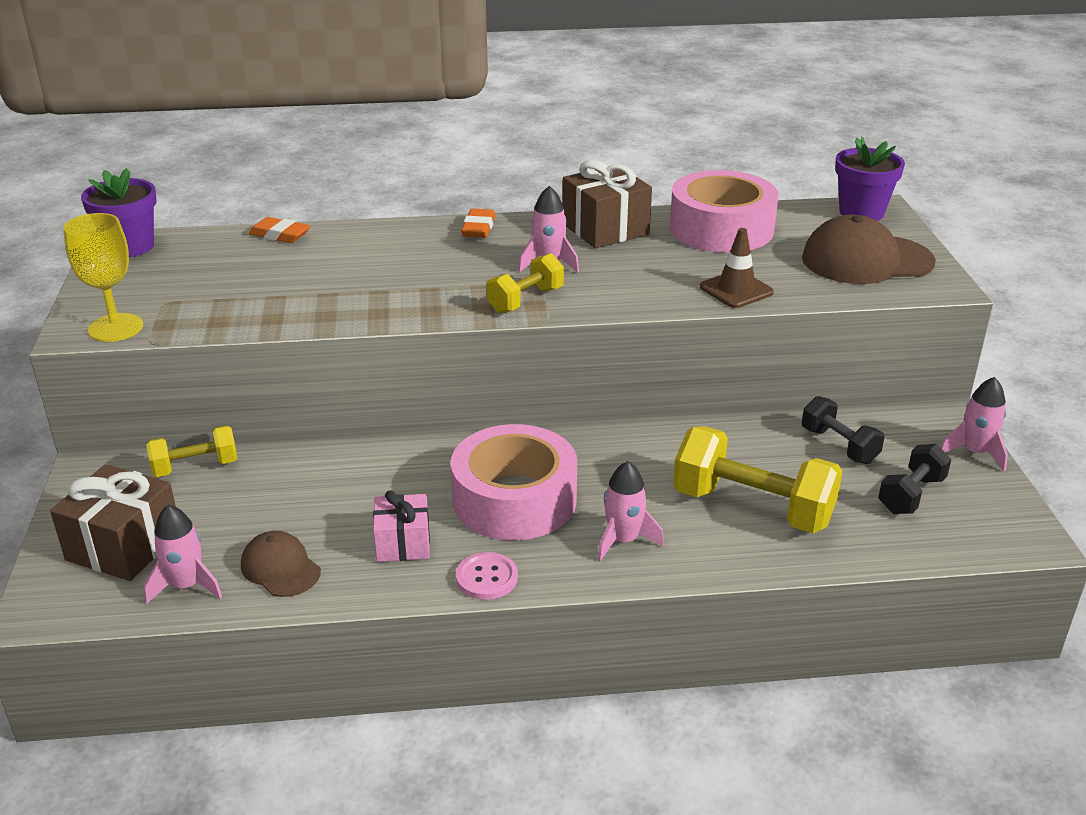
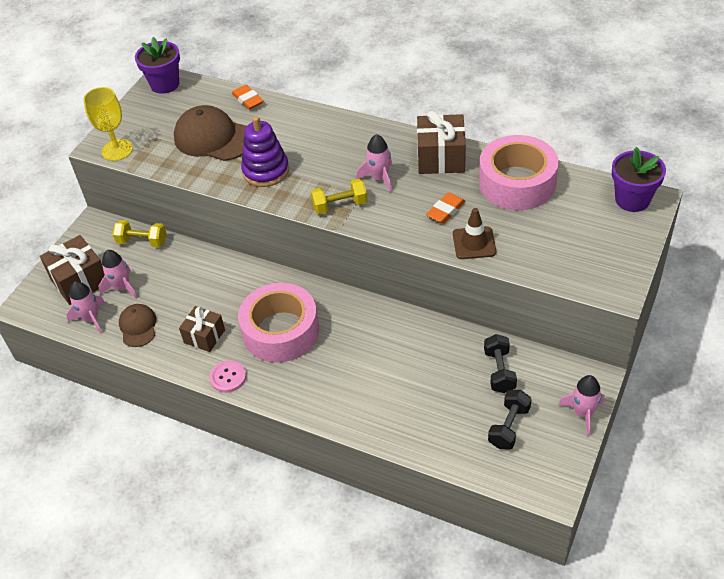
camera: 35 degrees right, 15 degrees up
pink gift [373,490,430,562] -> brown gift [179,306,225,352]
orange eraser [461,208,495,238] -> orange eraser moved to [426,193,466,224]
pink rocket [597,461,664,562] -> pink rocket moved to [98,250,137,299]
yellow dumbbell [673,426,843,533] -> none
brown cap [802,215,936,284] -> brown cap moved to [174,105,246,161]
black dumbbell [878,444,951,514] -> black dumbbell turned 45 degrees counterclockwise [488,390,532,450]
none -> purple stacking toy [241,116,289,187]

